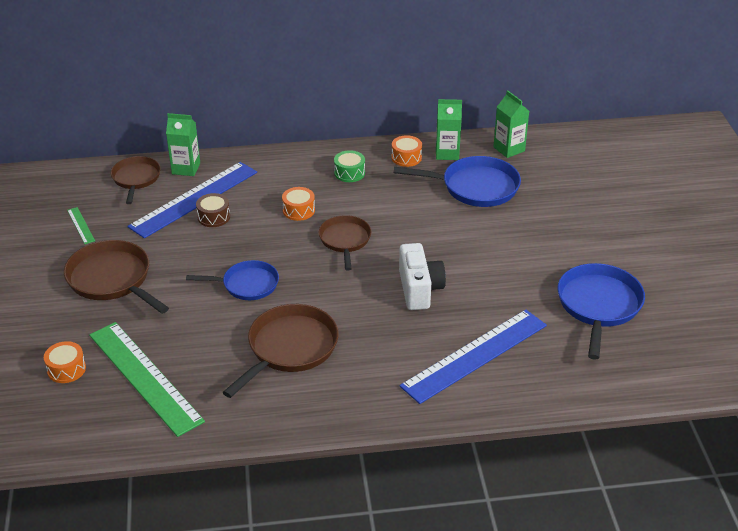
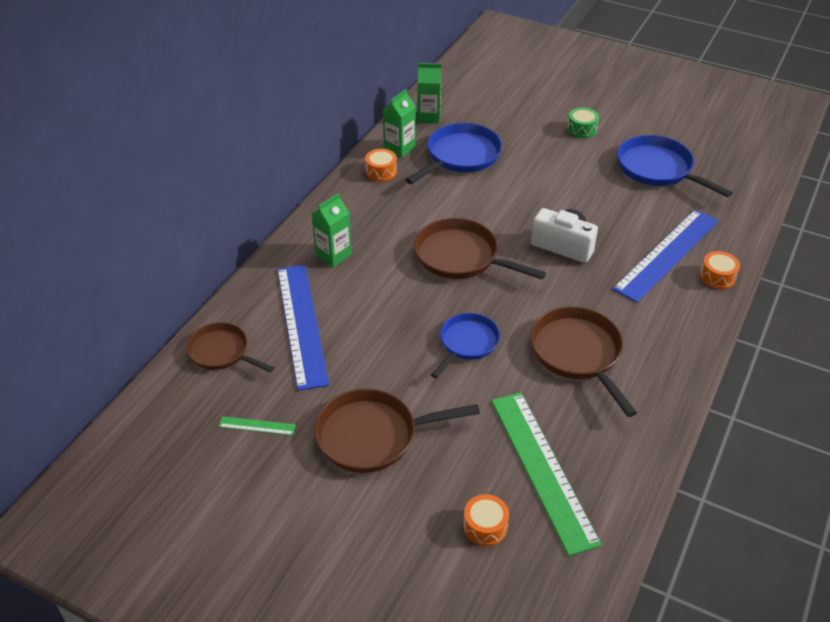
camera: 55 degrees left, 5 degrees up
green ruler [89,322,205,437] -> green ruler turned 75 degrees clockwise [491,392,602,556]
green carton [166,113,200,176] -> green carton moved to [312,193,352,267]
brown drum [196,193,230,227] -> none
orange drum [282,187,315,221] -> orange drum moved to [700,251,740,289]
brown pan [319,215,371,271] -> brown pan [414,218,546,279], size x1.53
green drum [334,150,365,182] -> green drum moved to [567,107,599,138]
blue ruler [399,310,547,404] -> blue ruler turned 45 degrees clockwise [612,209,719,303]

